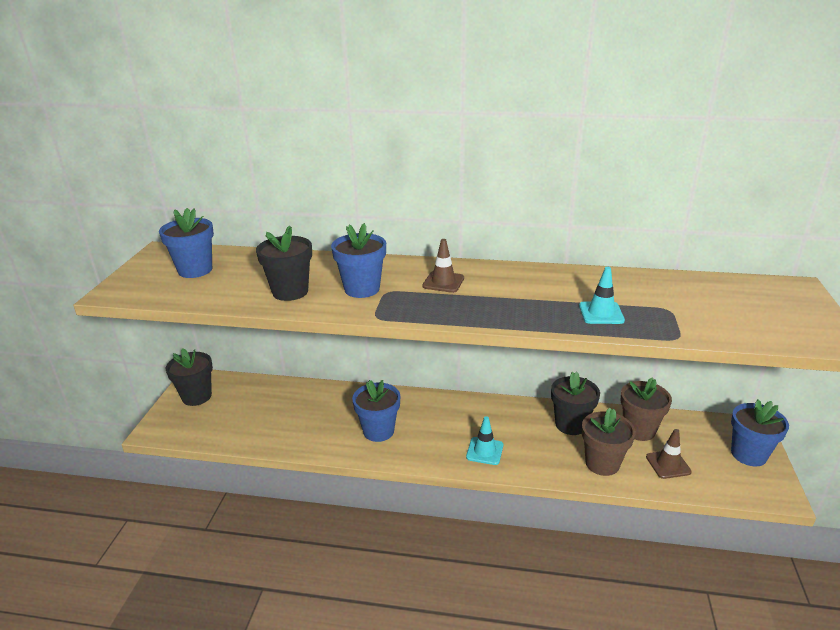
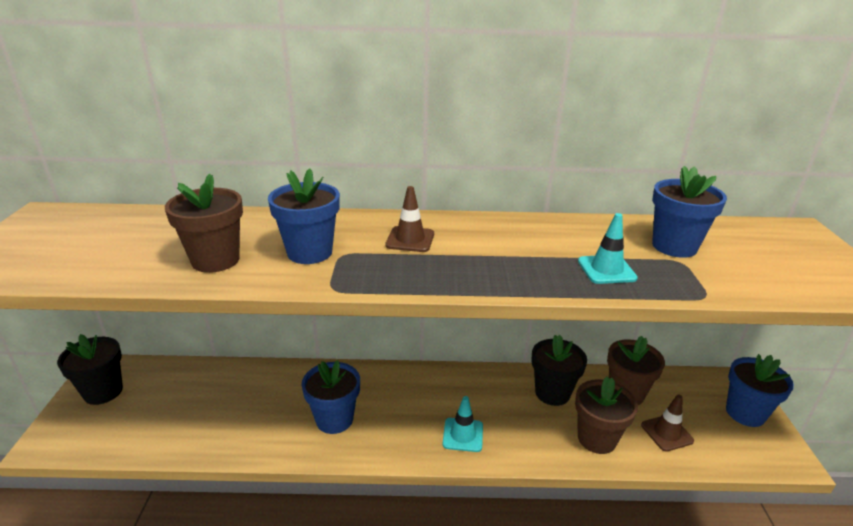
camera: 10 degrees left, 0 degrees up
blue flower pot [159,208,214,278] -> blue flower pot moved to [652,166,727,258]
black flower pot [256,226,312,301] -> brown flower pot [165,174,243,273]

